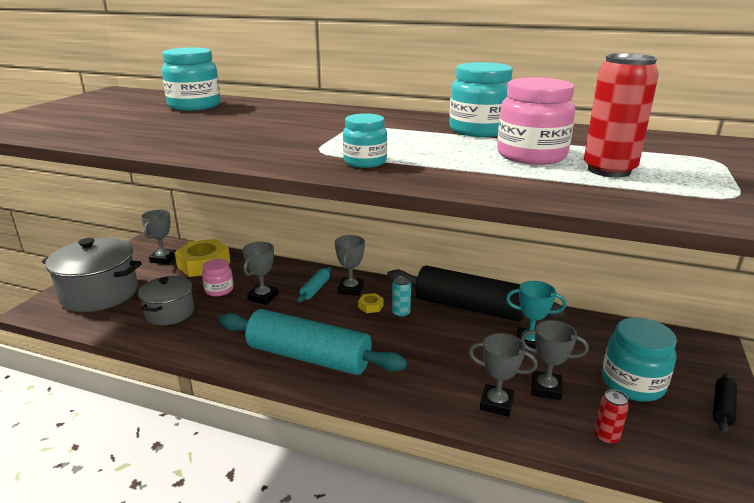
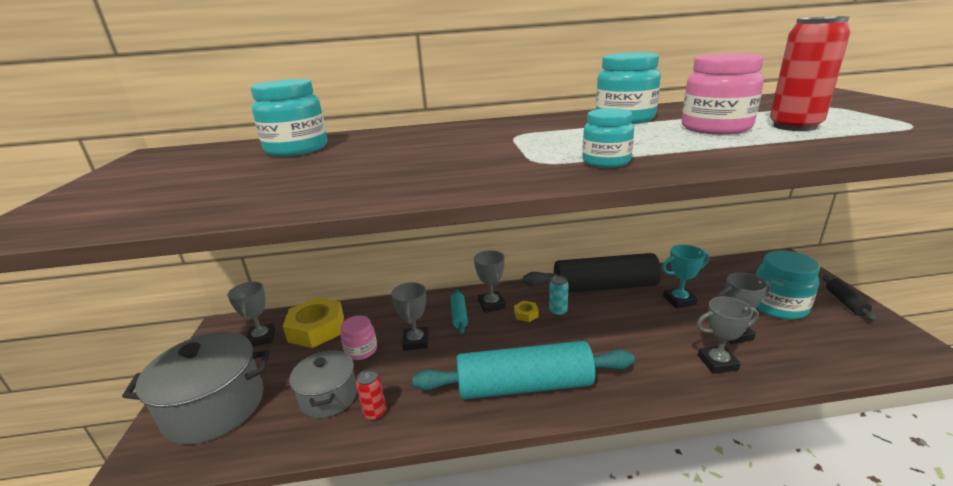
camera: 25 degrees left, 0 degrees up
red can [594,389,629,445] -> red can moved to [356,369,386,421]

